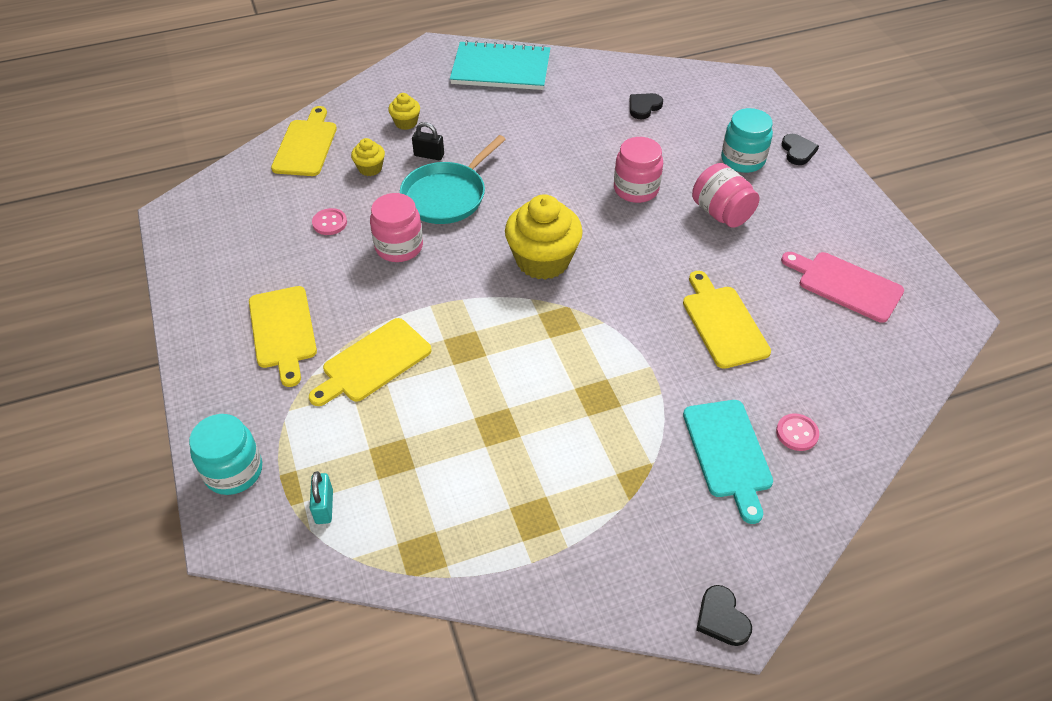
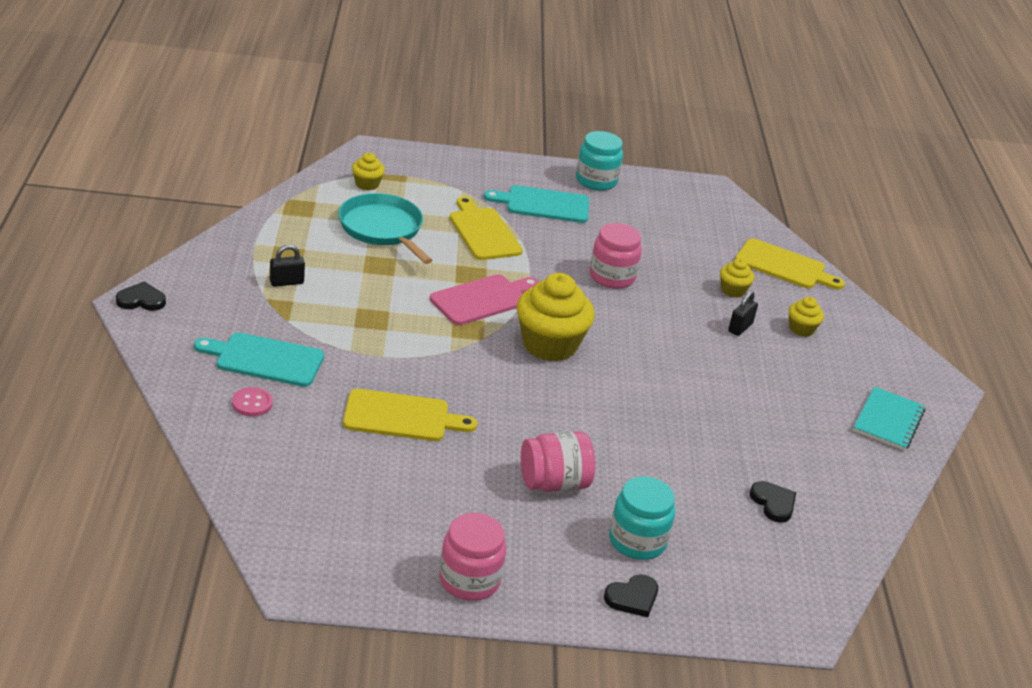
camera: 105 degrees right, 15 degrees down
turquoise jar [189,414,262,495] -> turquoise jar moved to [576,131,623,191]
yellow cutting board [249,286,317,387] -> turquoise cutting board [484,185,589,223]
turquoise padlock [310,471,333,524] -> yellow cupcake [352,153,385,190]
pink button [312,208,347,235] -> none
turquoise pan [400,135,506,224] -> turquoise pan moved to [338,193,433,264]
turquoise notebook [450,40,550,90] -> turquoise notebook [853,387,925,451], size x0.65
pink jar [614,137,663,203] -> pink jar moved to [439,513,506,601]
pink cutting board [781,252,904,323] -> pink cutting board moved to [430,274,539,325]
black heart [782,134,819,165] -> black heart turned 45 degrees counterclockwise [604,574,658,617]
none -> black padlock [270,245,305,287]

